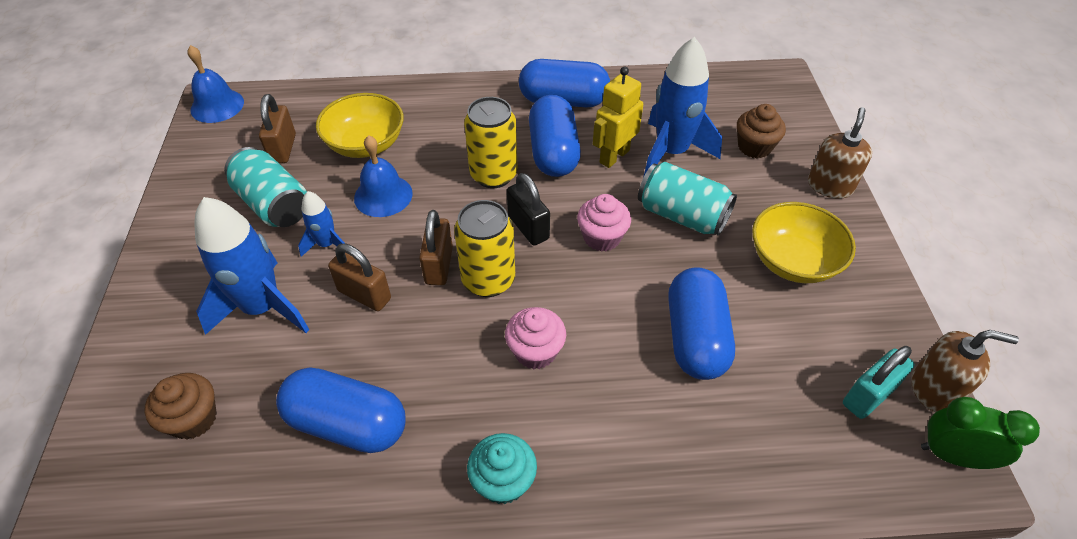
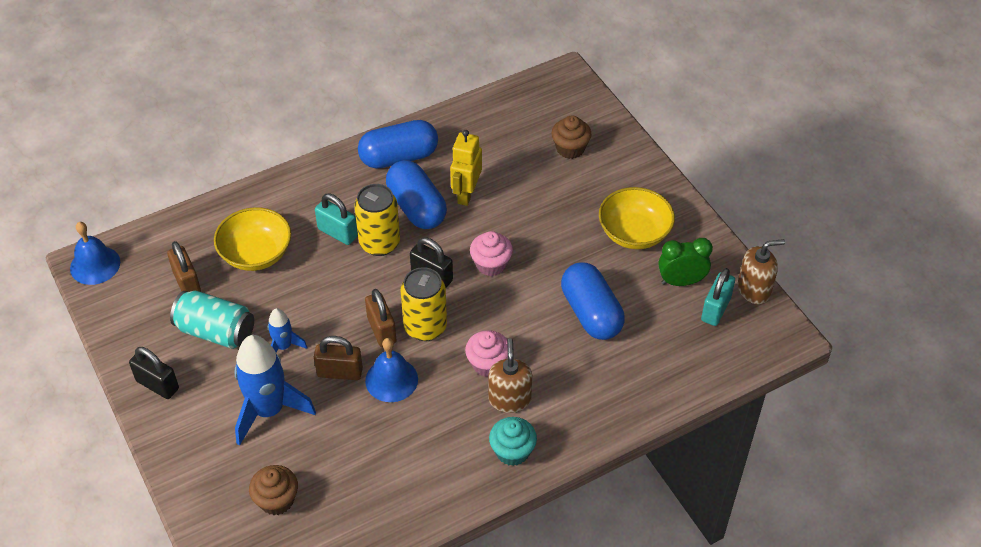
camera: 25 degrees left, 0 degrees up
blue capsule [276,367,405,453] -> none
blue bell [354,135,413,217] -> blue bell moved to [365,338,418,402]
turquoise can [638,162,737,236] -> none
blue rocket [643,37,722,178] -> none
brown soap dispenser [808,107,872,199] -> brown soap dispenser moved to [488,338,532,413]
green clock [921,397,1040,469] -> green clock moved to [659,238,713,286]
none -> black padlock [129,347,179,399]
none -> turquoise padlock [315,194,358,245]

